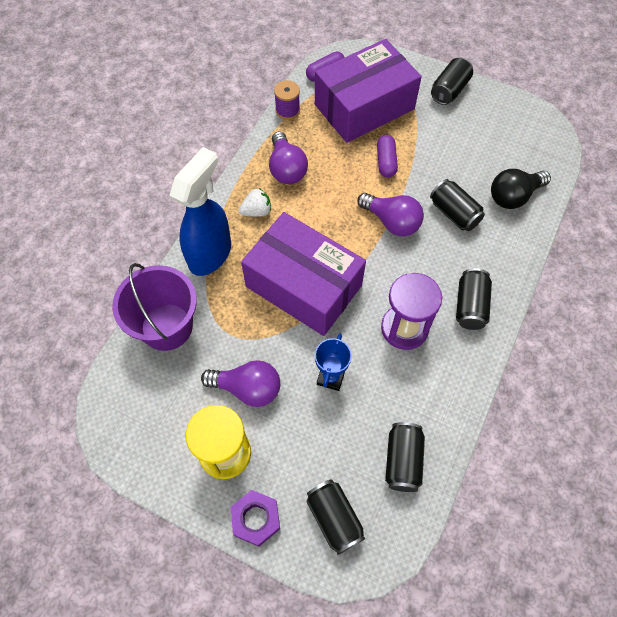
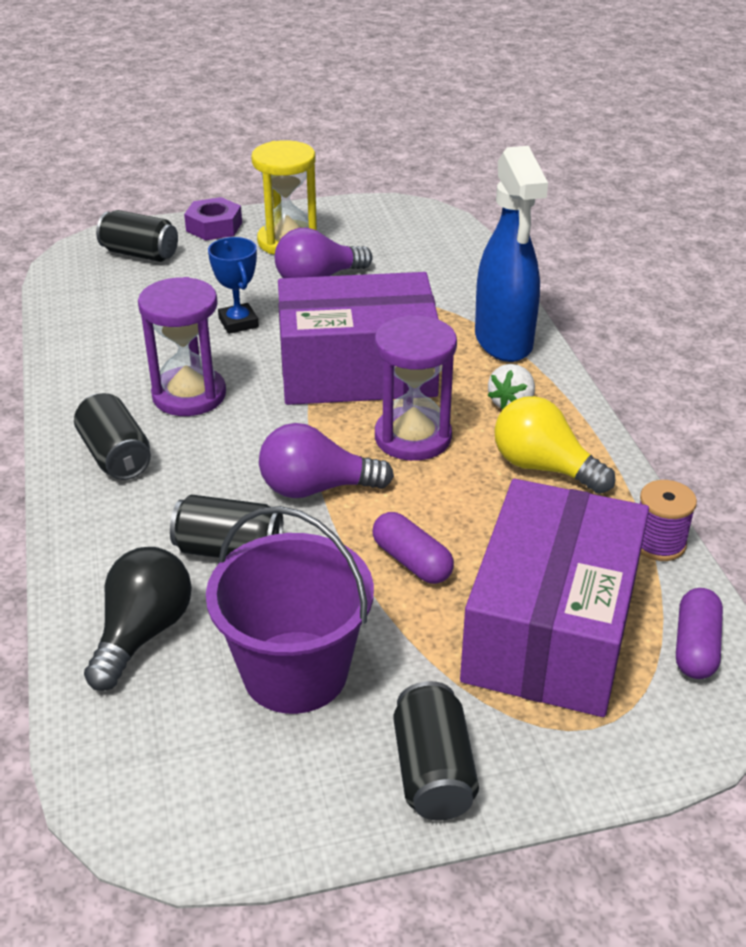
camera: 140 degrees right, 25 degrees down
purple bucket [112,263,197,351] -> purple bucket moved to [206,506,374,714]
purple light bulb [269,131,308,184] -> yellow light bulb [494,396,615,494]
black can [385,422,425,492] -> none
none -> purple hourglass [375,315,457,461]

